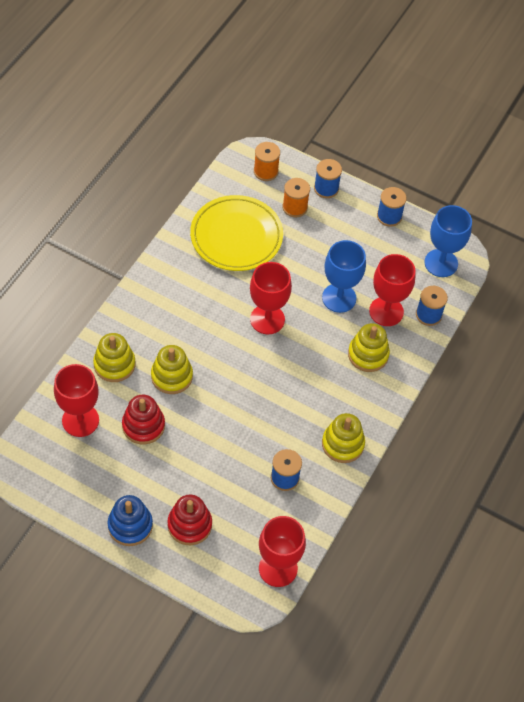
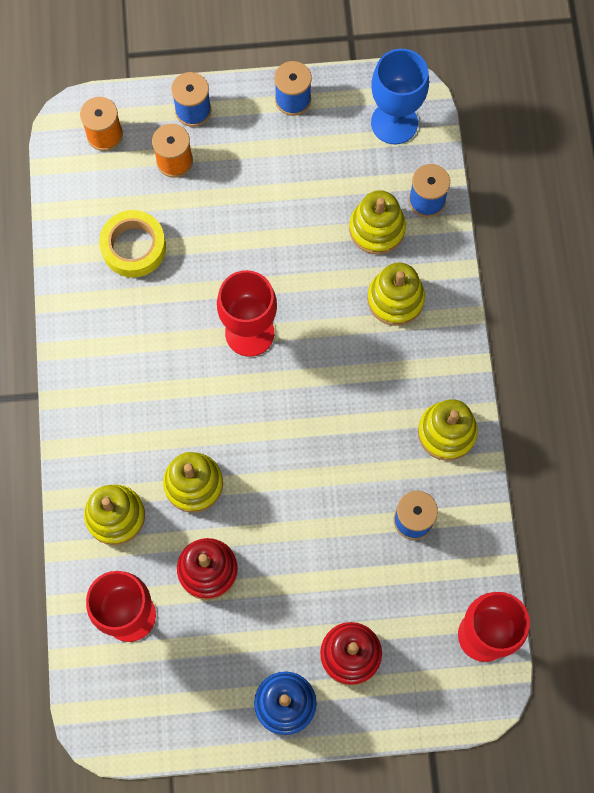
camera: 30 degrees left, 15 degrees up
yellow plate [190,195,283,271] -> yellow tape [99,210,166,278]
blue goblet [322,240,366,313] -> none
red goblet [369,254,416,326] -> yellow stacking toy [349,190,406,255]

